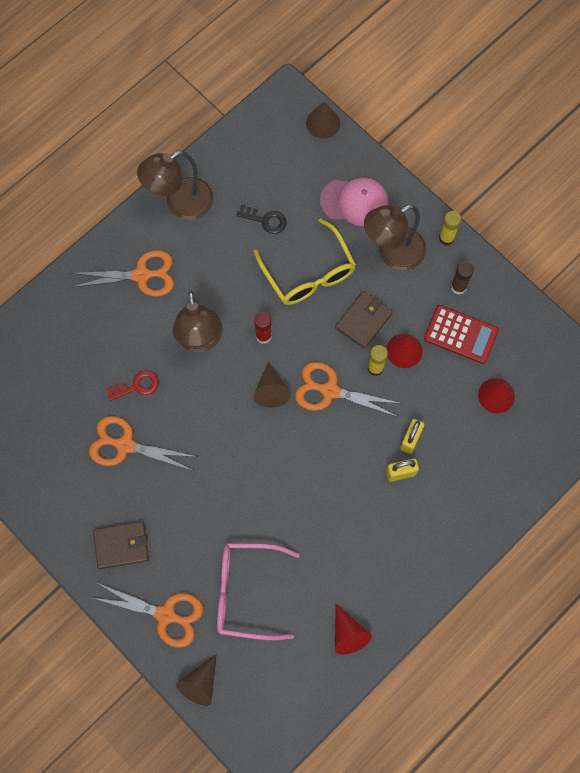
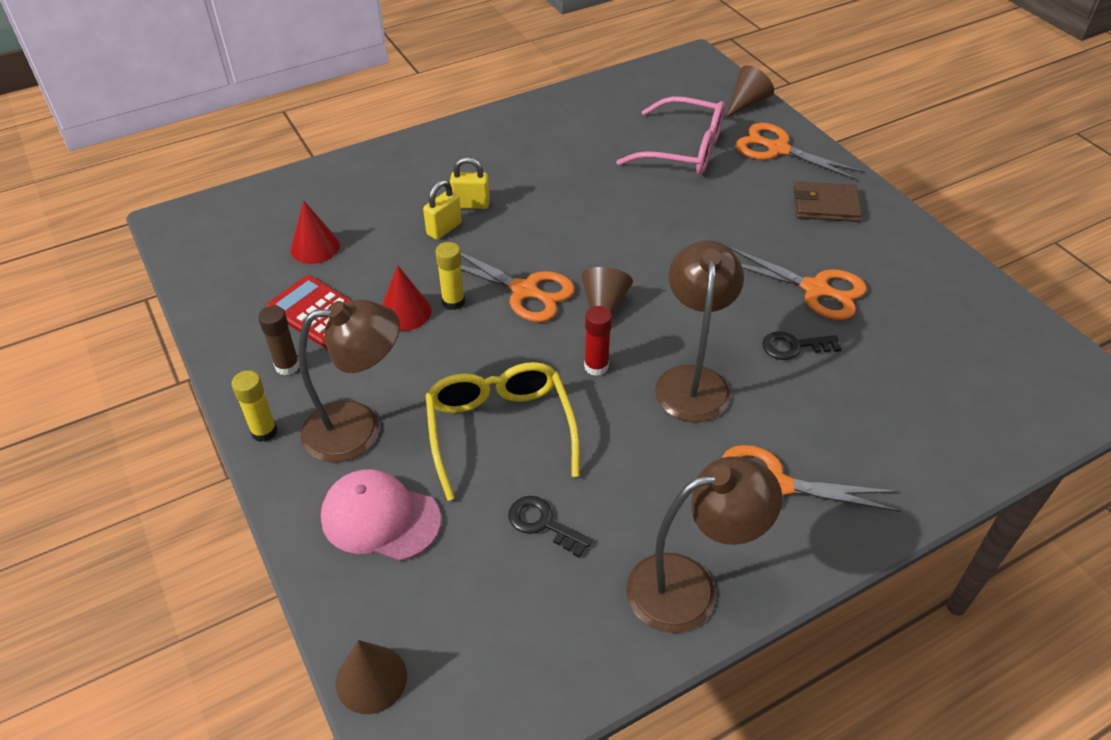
camera: 165 degrees left, 25 degrees down
red key [106,370,159,401] -> black key [762,331,841,360]
brown wallet [335,291,393,349] -> none
red cone [335,604,372,655] -> none

